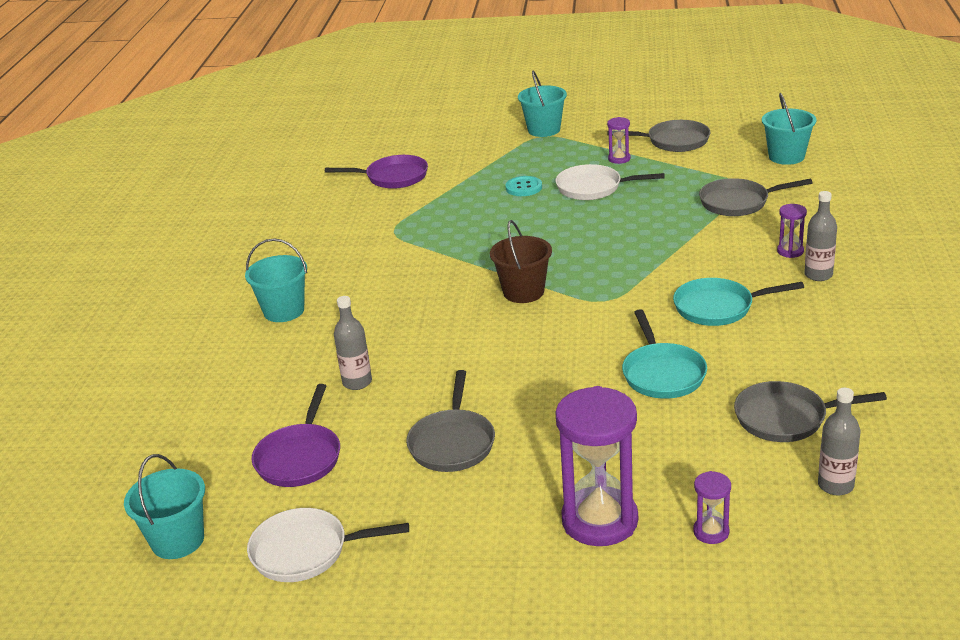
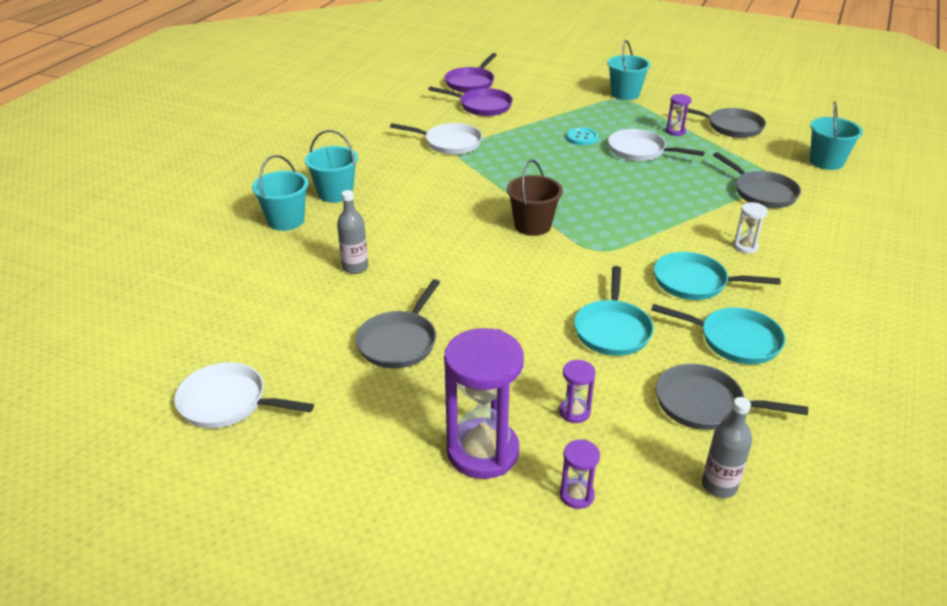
camera: 15 degrees right, 5 degrees up
turquoise bucket [124,454,205,559] -> turquoise bucket moved to [252,155,308,231]
purple pan [252,384,340,487] -> purple pan moved to [445,53,497,93]
grey pan [699,178,813,216] -> grey pan turned 135 degrees counterclockwise [713,152,801,208]
purple hourglass [777,204,807,258] -> purple hourglass moved to [559,360,596,423]
grey bottle [804,191,837,281] -> none
none -> white pan [390,123,482,155]
none -> turquoise pan [651,304,786,364]
none -> white hourglass [733,202,768,253]

